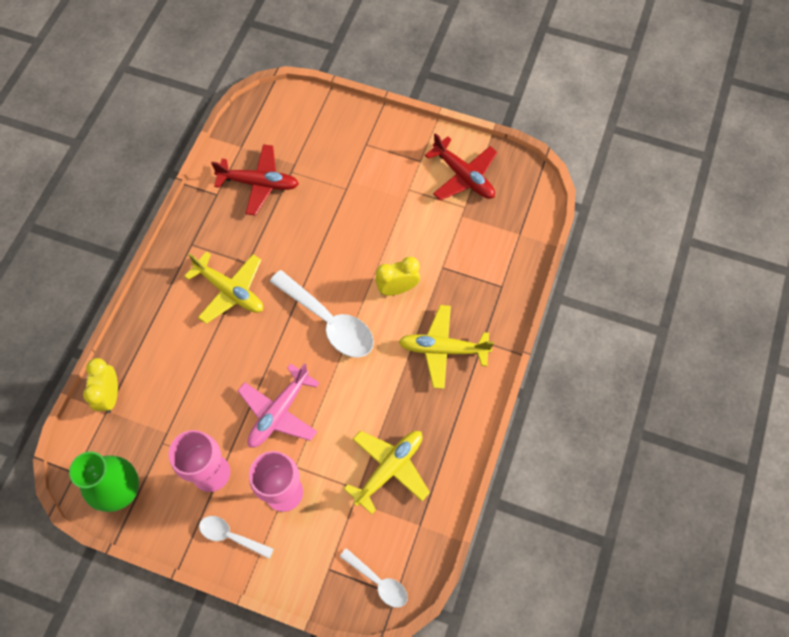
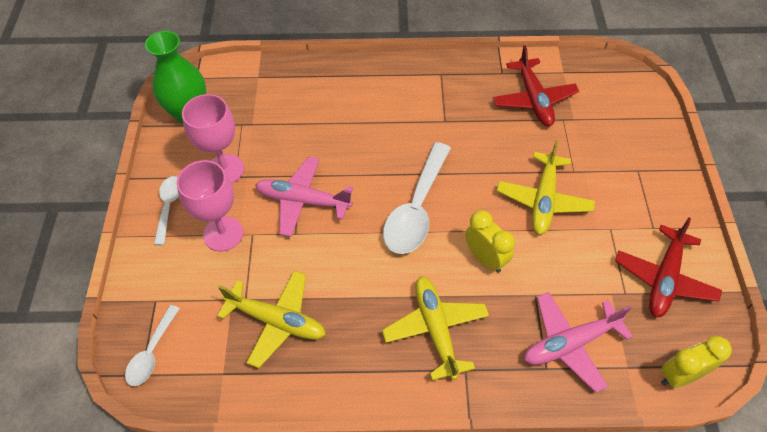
camera: 70 degrees right, 10 degrees down
yellow clock [83,358,118,413] -> yellow clock moved to [661,336,732,388]
yellow plane [184,251,263,324] -> yellow plane moved to [497,140,595,235]
none -> pink plane [524,292,633,393]

